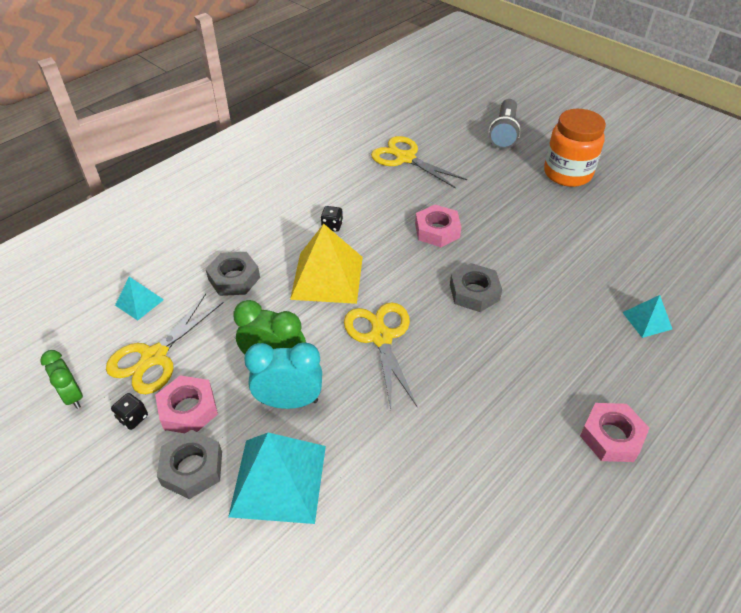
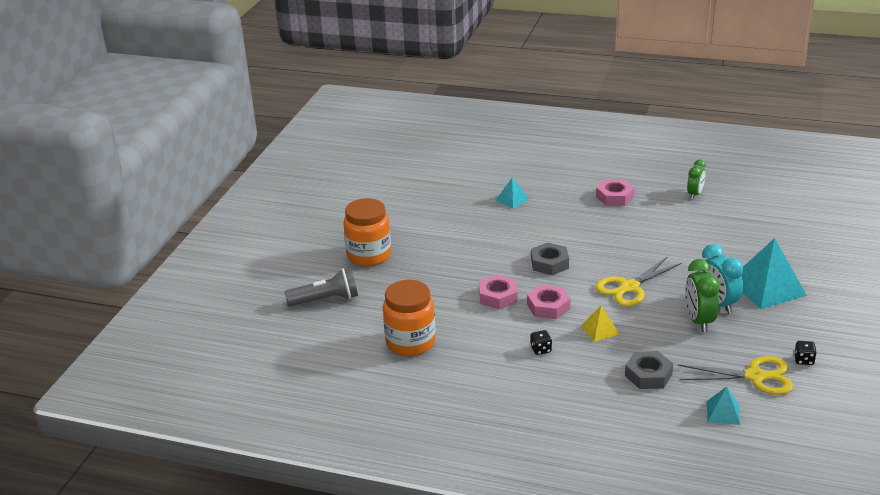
camera: 115 degrees left, 15 degrees down
green clock [40,350,83,409] -> green clock moved to [687,159,706,199]
pink nut [155,375,218,433] -> pink nut moved to [527,285,571,319]
grey nut [157,430,222,499] -> none
yellow pyramid [290,224,363,304] -> yellow pyramid [581,305,620,342], size x0.51
yellow scissors [371,136,467,189] -> orange jar [383,280,435,356]

